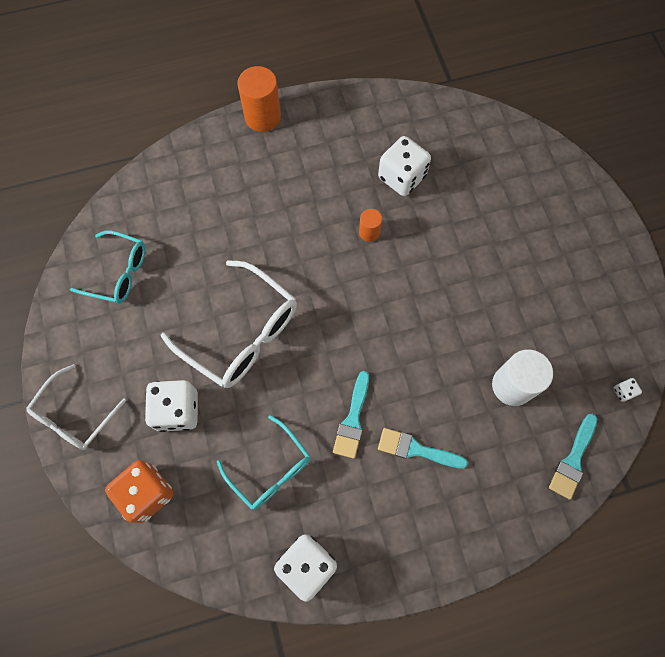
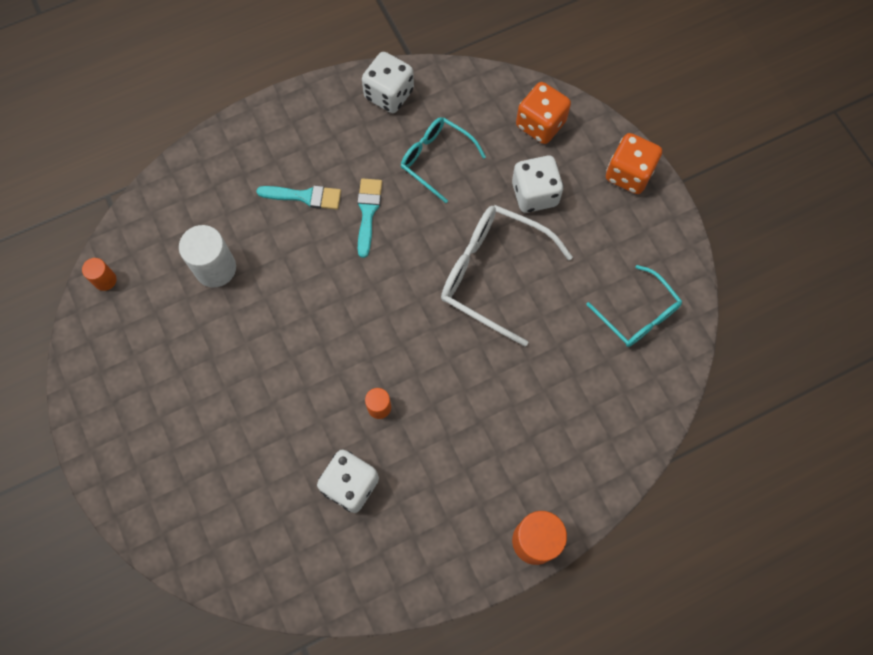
camera: 170 degrees right, 0 degrees up
white glasses [26,364,126,450] -> orange dice [606,133,662,194]
turquoise glasses [70,231,146,304] -> turquoise glasses turned 135 degrees counterclockwise [586,265,682,347]
turquoise brush [549,414,597,500] -> none
white dice [614,378,642,402] -> orange cylinder [82,258,117,291]

